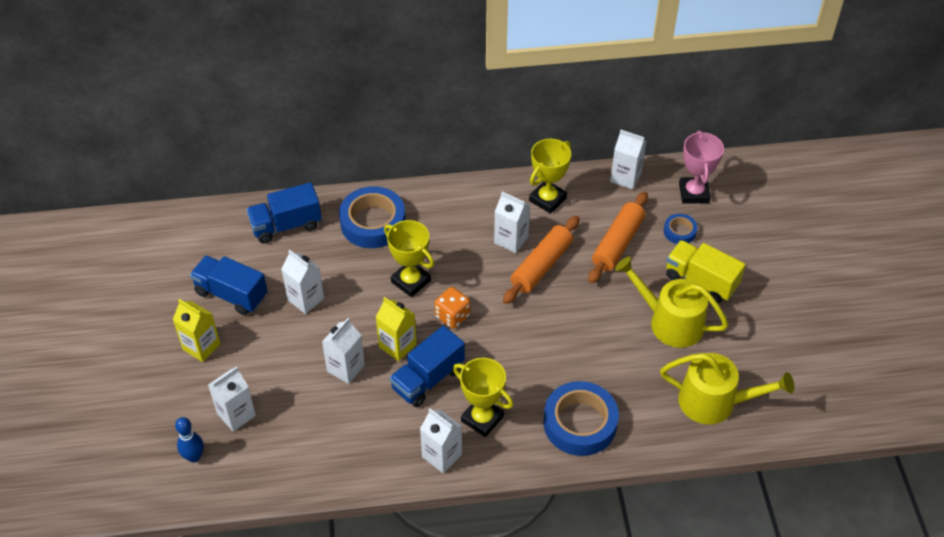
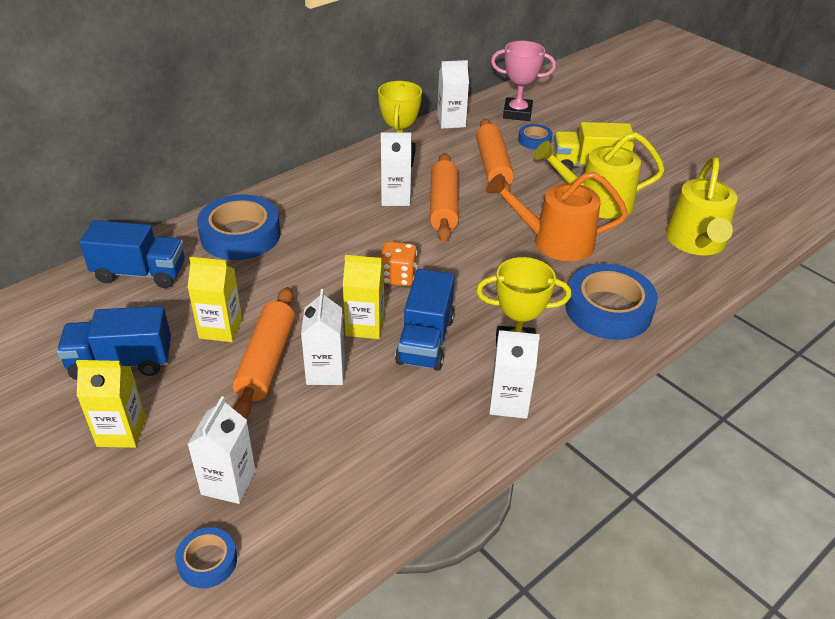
camera: 35 degrees left, 10 degrees down
blue bowling pin [175,417,204,463] -> blue tape [175,527,237,588]
blue truck [246,182,322,244] -> blue truck turned 120 degrees counterclockwise [80,220,185,288]
white carton [281,250,324,314] -> yellow carton [187,257,242,342]
yellow trophy [384,220,434,297] -> none
yellow watering can [660,353,794,425] -> yellow watering can turned 120 degrees clockwise [666,157,737,256]
pink trophy [679,130,724,204] -> pink trophy turned 45 degrees counterclockwise [491,41,556,121]
none -> orange rolling pin [232,287,295,419]
none -> orange watering can [486,172,628,261]

